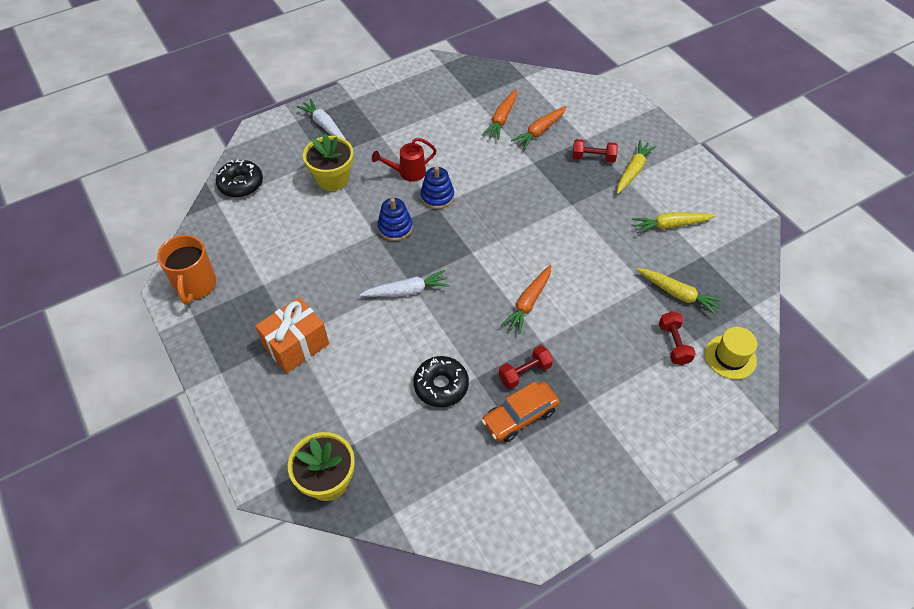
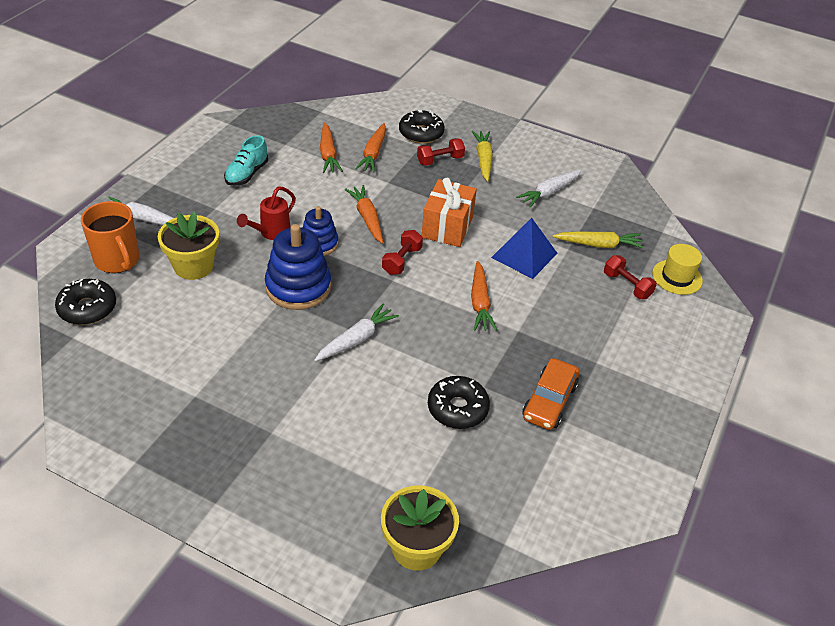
camera: 35 degrees left, 10 degrees down
orange mug [157,235,216,304] -> orange mug moved to [81,201,139,273]
orange gift [255,297,329,373] -> orange gift moved to [422,178,477,247]
blue stacking toy [377,198,413,241] -> blue stacking toy [265,224,331,310], size x1.62
red dumbbell [499,345,553,389] -> red dumbbell moved to [382,230,423,275]
yellow carrot [632,212,715,234] -> white carrot [516,170,582,208]
none -> turquoise shoe [224,135,268,186]
none -> orange carrot [345,185,383,243]
none -> black donut [399,110,445,144]
none -> blue pyramid [491,218,557,279]

